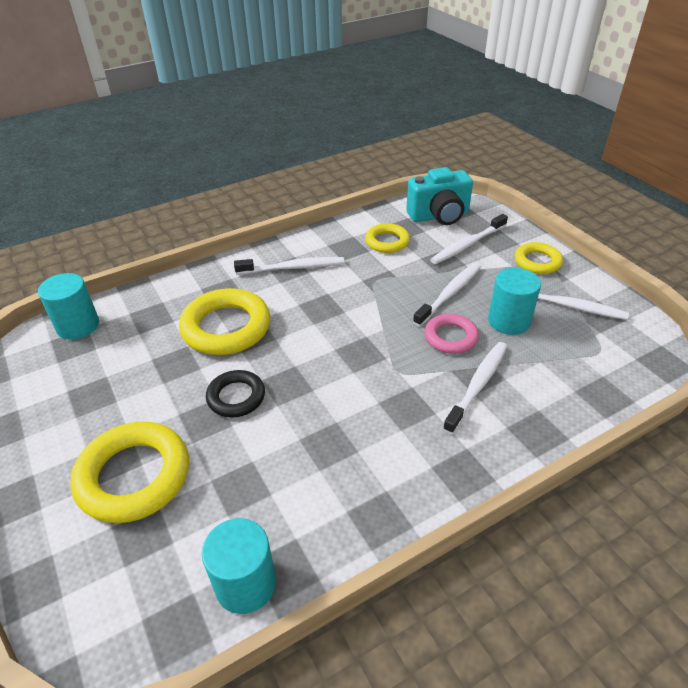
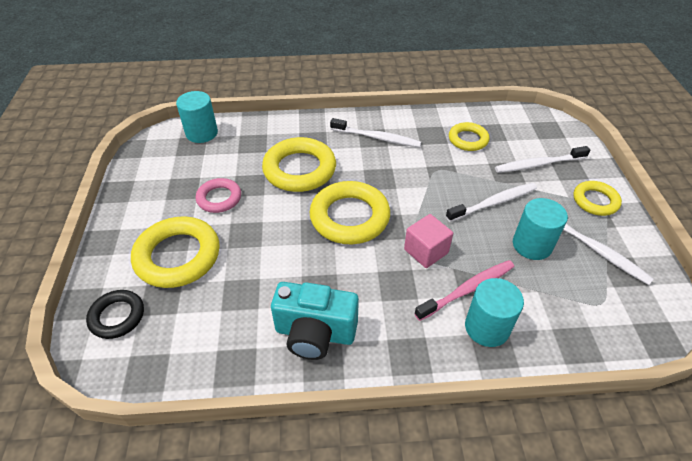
camera: 25 degrees right, 5 degrees up
turquoise cylinder [202,518,276,614] -> turquoise cylinder moved to [465,278,524,347]
black ring [206,370,265,418] -> black ring moved to [86,290,144,339]
turquoise camera [406,167,473,225] -> turquoise camera moved to [271,282,359,360]
pink ring [424,314,479,354] -> pink ring moved to [196,178,241,213]
white toothbrush [443,342,507,434] -> pink toothbrush [414,260,514,321]
none -> yellow ring [309,181,390,244]
none -> pink cube [404,214,453,268]

